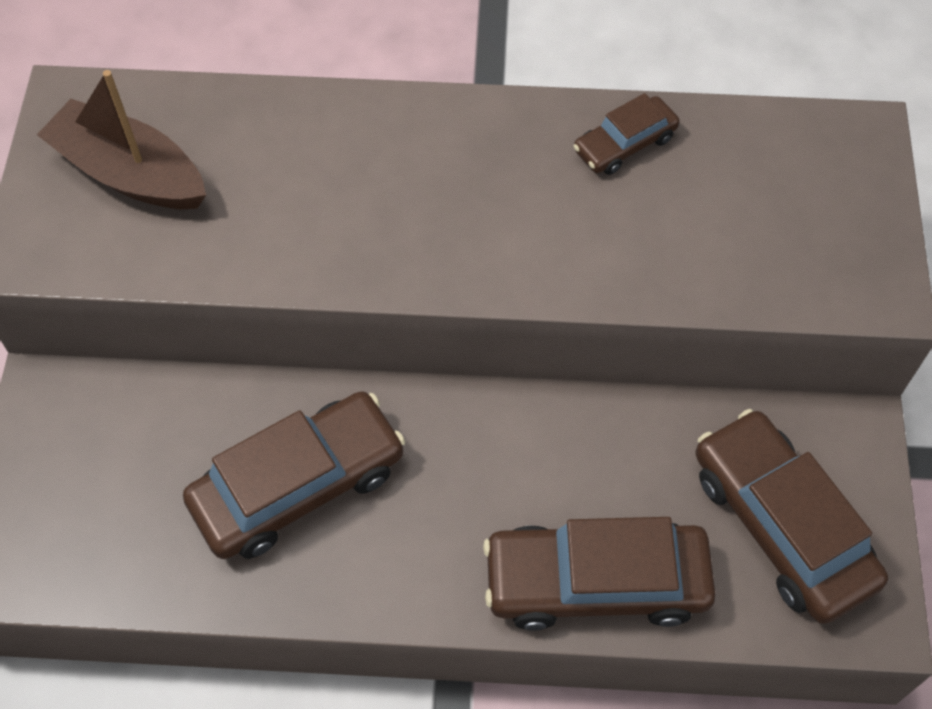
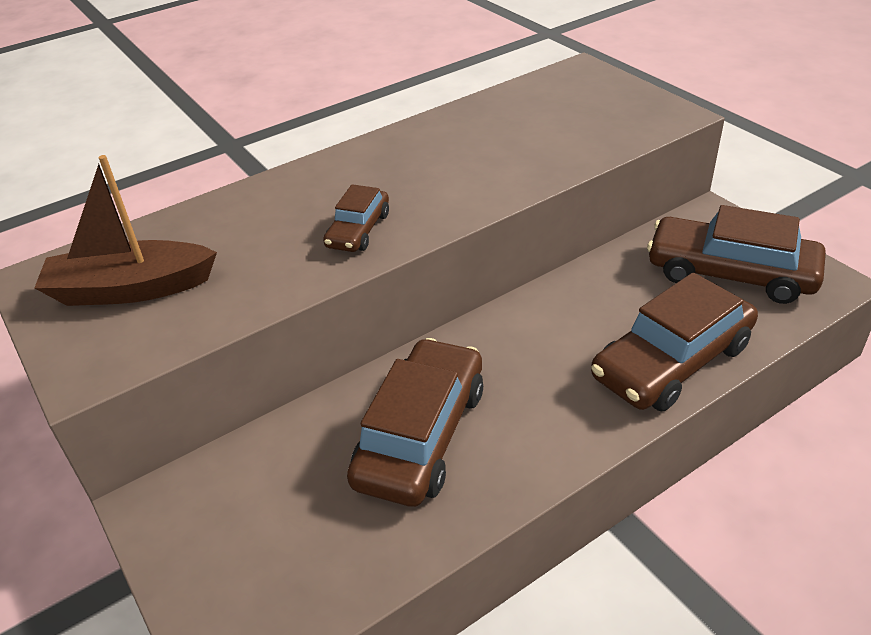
camera: 35 degrees left, 20 degrees down
brown car [573,93,680,175] -> brown car moved to [323,184,389,252]

